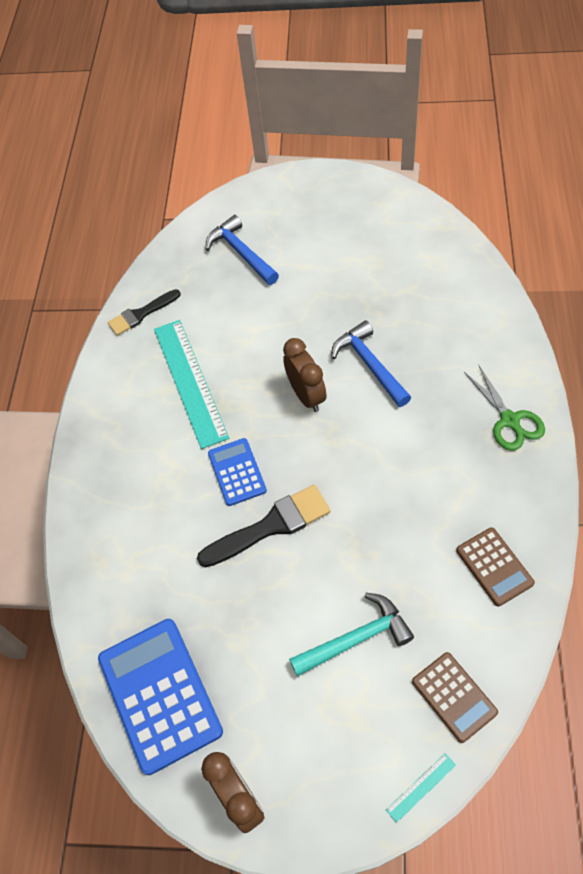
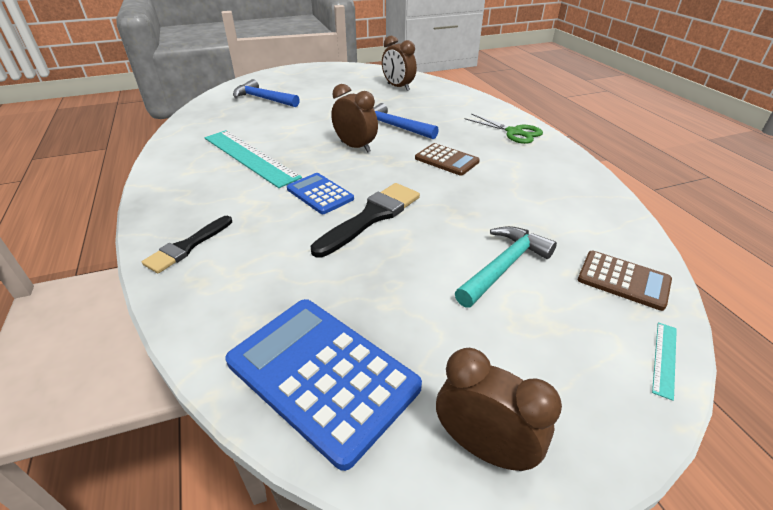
camera: 30 degrees left, 20 degrees down
black brush [108,289,181,336] -> black brush moved to [142,216,232,273]
brown calculator [456,527,535,607] -> brown calculator moved to [415,143,480,176]
none -> brown clock [382,36,417,91]

